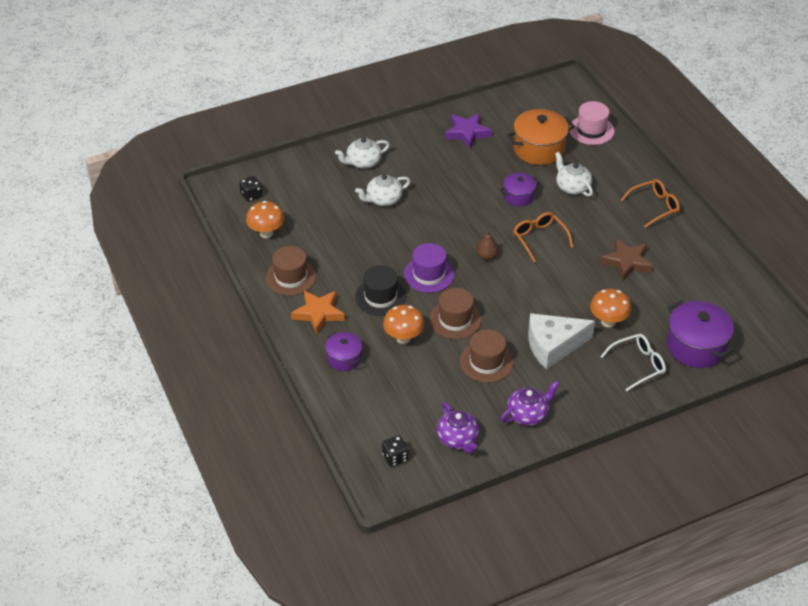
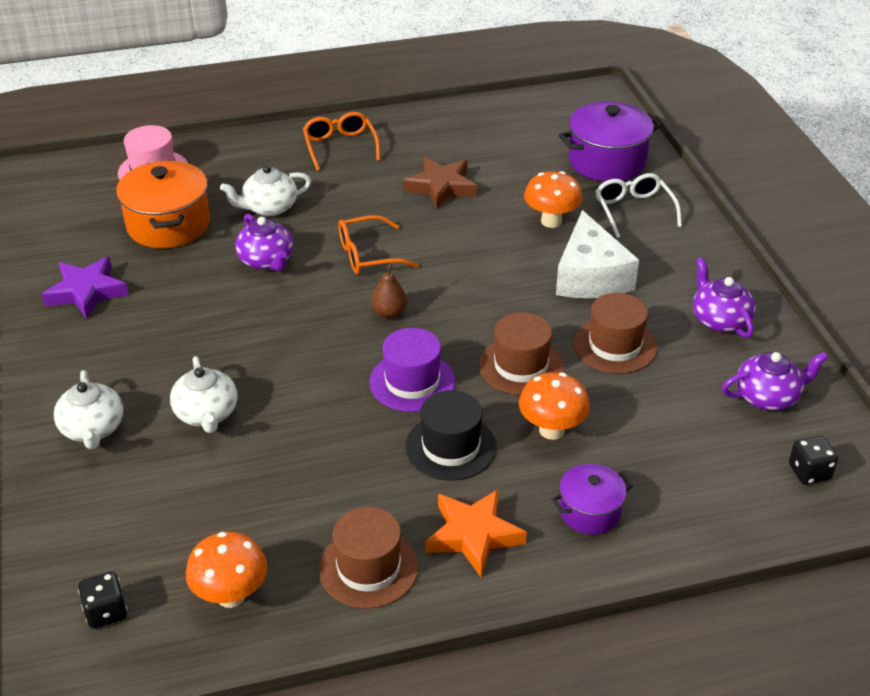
camera: 80 degrees left, 5 degrees down
purple pot [500,173,539,206] -> purple teapot [235,214,294,271]

